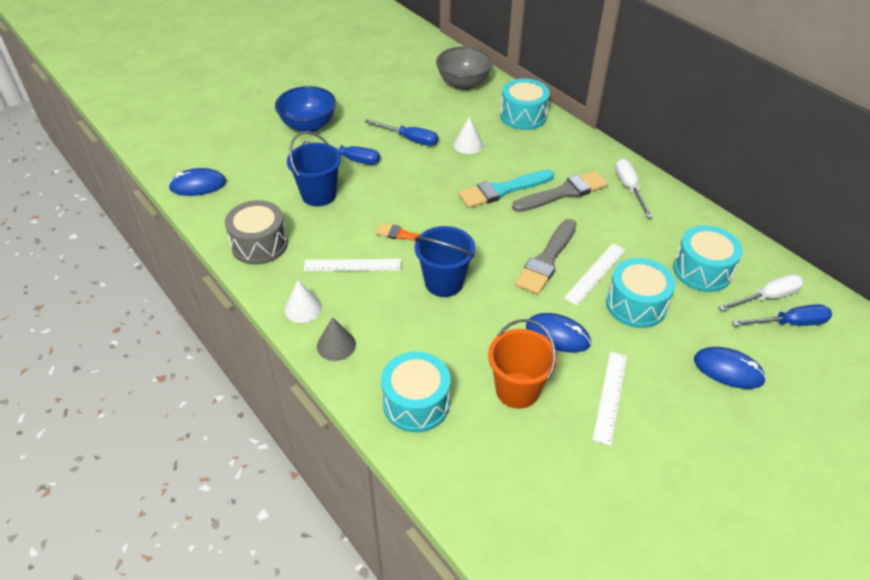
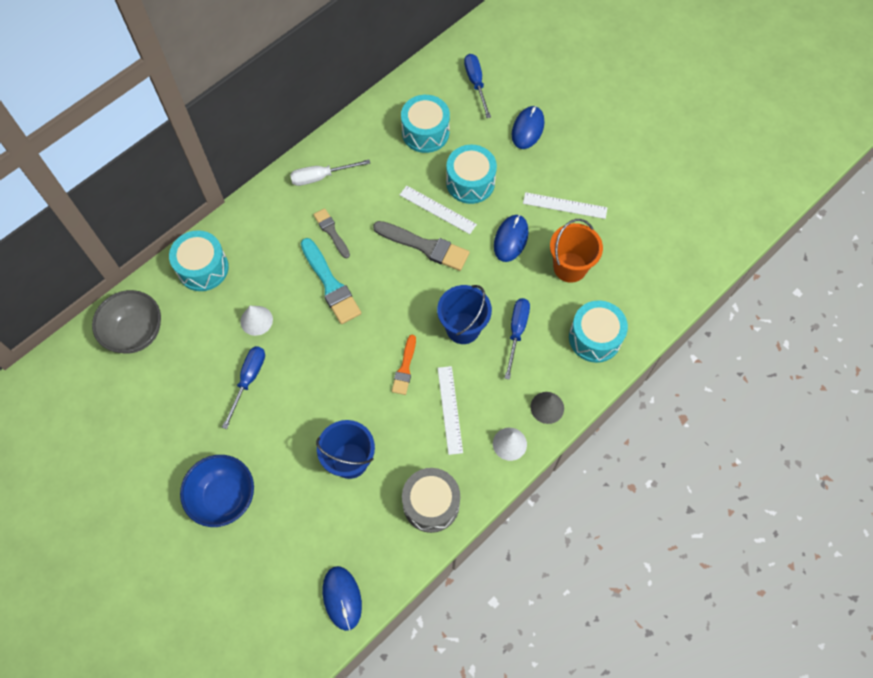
camera: 95 degrees left, 20 degrees up
blue screwdriver [302,141,380,165] -> blue screwdriver moved to [504,298,530,380]
grey brush [512,171,608,212] -> grey brush [313,208,350,258], size x0.60
white screwdriver [719,274,804,311] -> none

